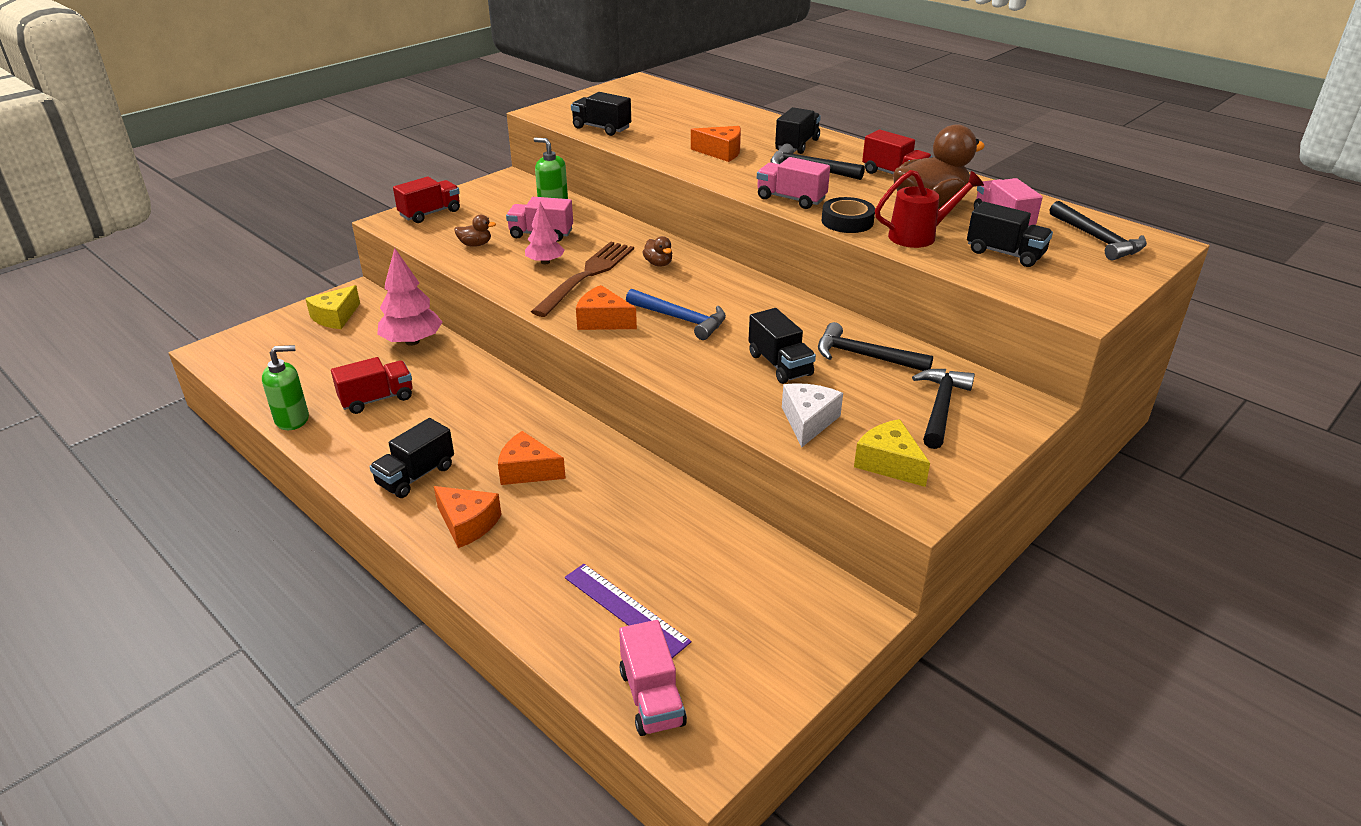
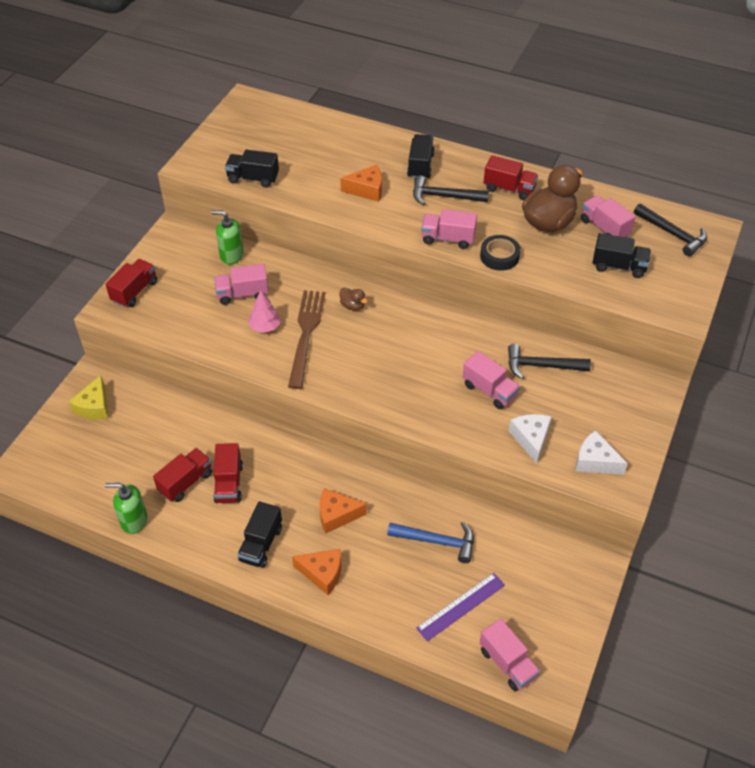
camera: 20 degrees left, 15 degrees up
green soap dispenser [262,345,309,430] -> green soap dispenser turned 135 degrees counterclockwise [105,483,147,534]
pink tree [377,248,443,346] -> none
brown duck [454,215,496,247] -> none
purple ruler [565,564,692,658] -> purple ruler turned 60 degrees counterclockwise [416,573,505,641]
orange cheese [576,285,637,330] -> none
blue hammer [626,289,726,340] -> blue hammer moved to [387,522,474,563]
black truck [748,308,816,384] -> pink truck [463,351,520,409]
yellow cheese [854,419,930,487] -> white cheese [576,430,628,475]
red watering can [875,170,984,248] -> none
black hammer [912,369,975,449] -> none
none -> red truck [213,443,243,503]

